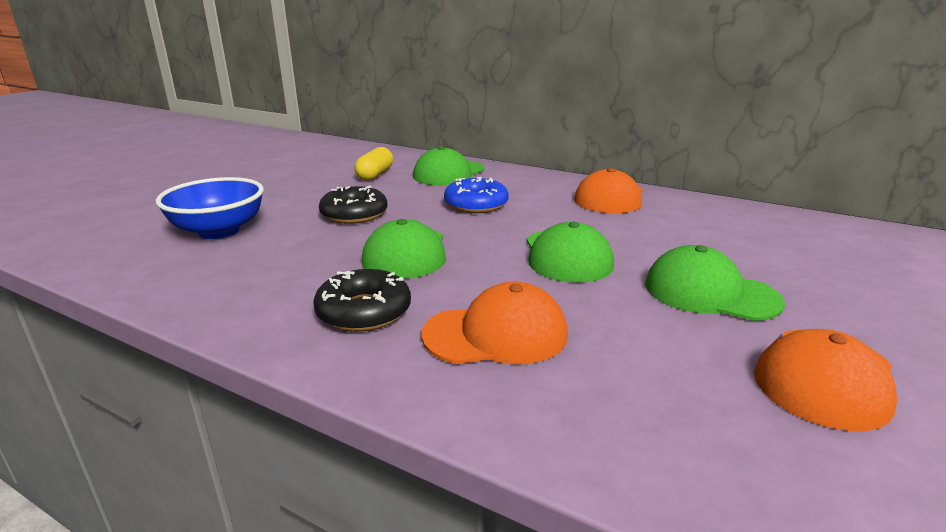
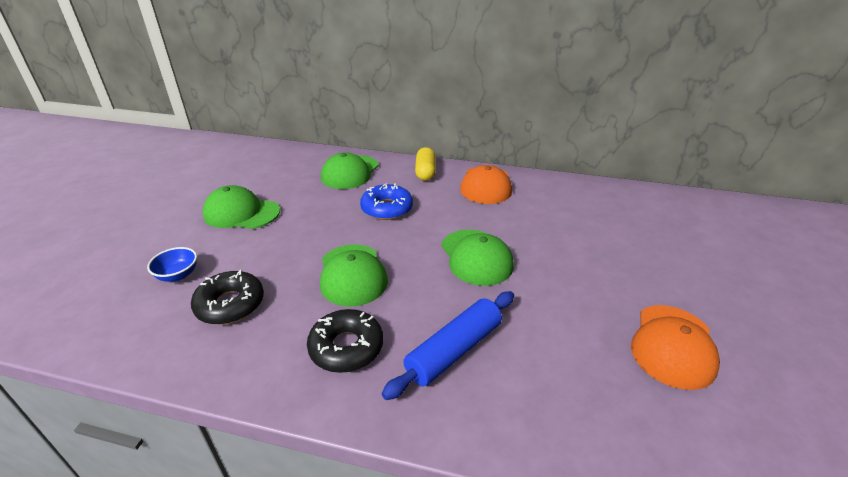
camera: 15 degrees left, 10 degrees up
blue bowl [156,177,264,239] -> blue bowl [147,247,197,282], size x0.53
black donut [319,186,388,224] -> black donut moved to [191,270,264,325]
yellow capsule [355,147,393,181] -> yellow capsule moved to [415,147,436,181]
orange cap [421,282,568,364] -> blue rolling pin [382,291,514,400]
green cap [645,245,785,321] -> green cap moved to [202,185,280,229]

